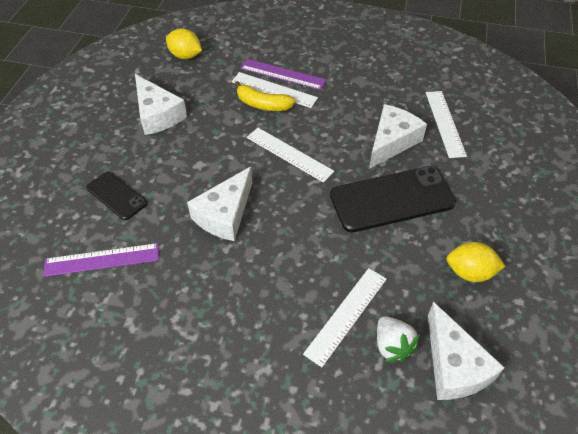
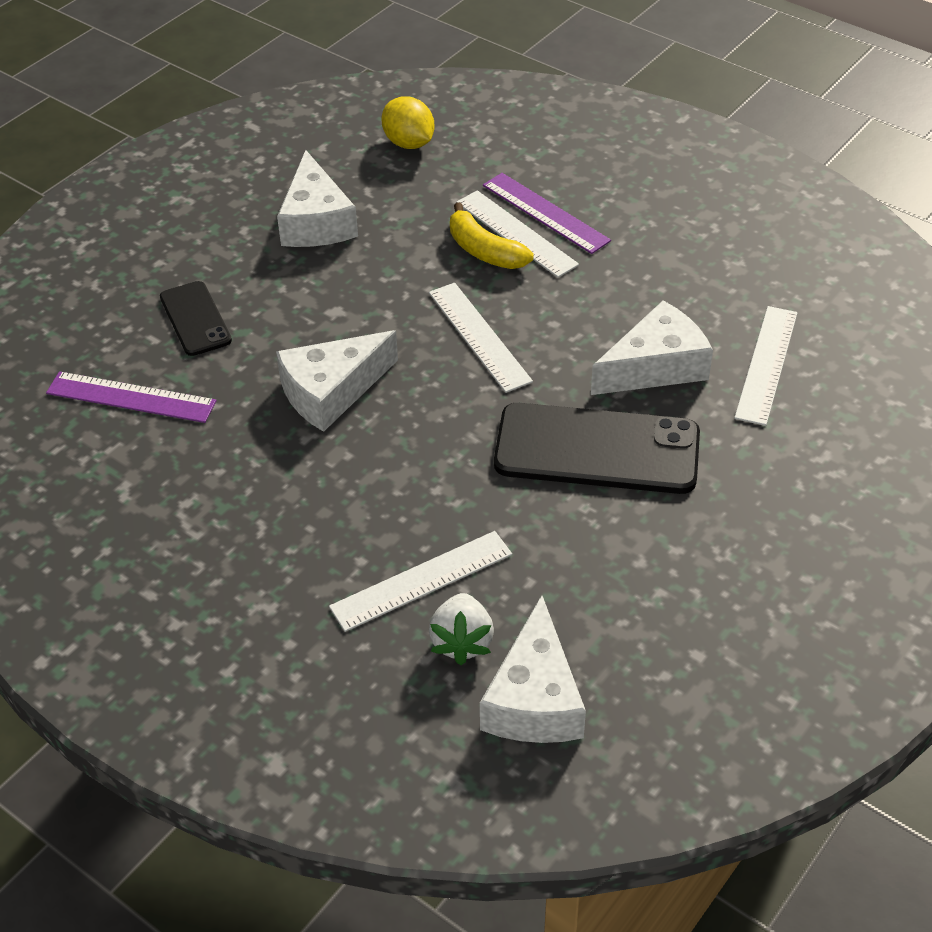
camera: 25 degrees right, 5 degrees down
yellow lemon [446,242,506,282] -> none

